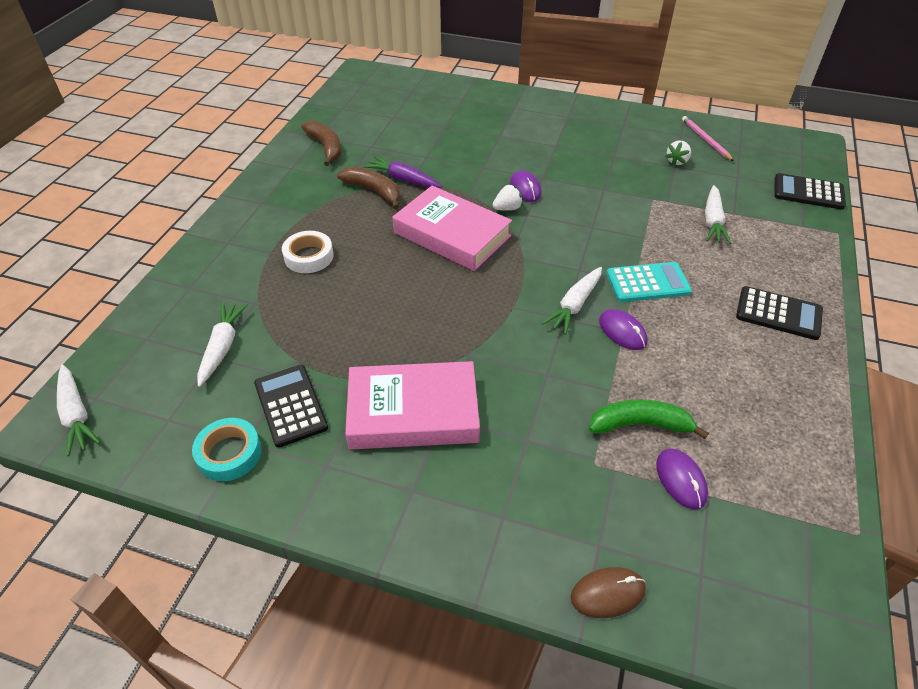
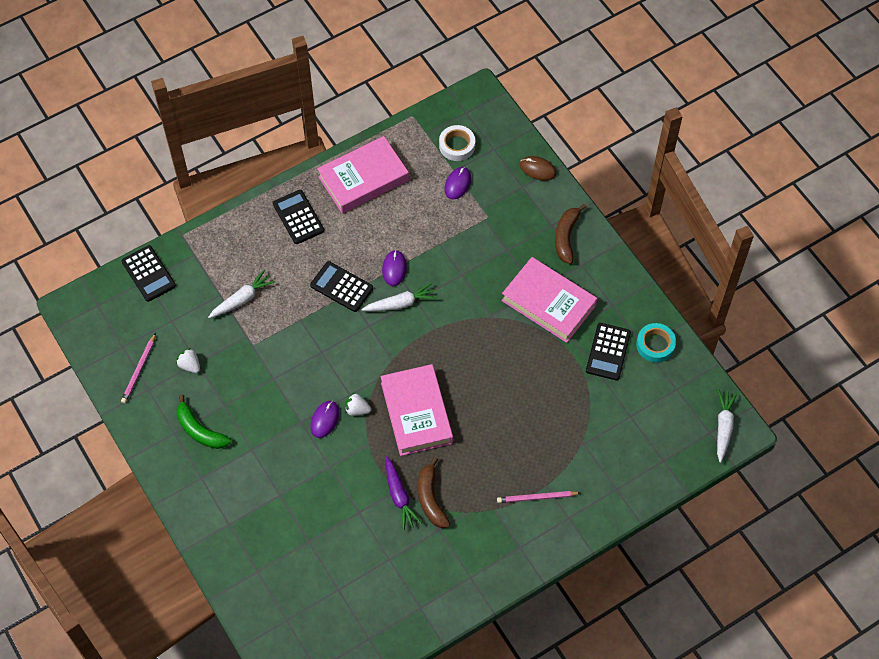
camera: 140 degrees left, 15 degrees up
white carrot [197,302,248,387] -> none
white tape [282,231,334,273] -> white tape moved to [439,125,475,161]
brown banana [301,121,341,166] -> brown banana moved to [555,204,586,264]
green banana [589,399,709,439] -> green banana moved to [177,394,231,449]
turquoise calculator [606,262,692,302] -> black calculator [310,261,373,312]
white strawberry [665,140,691,166] -> white strawberry turned 120 degrees counterclockwise [176,348,200,373]
none -> pink book [317,136,409,213]
none -> pink pencil [497,491,580,503]

